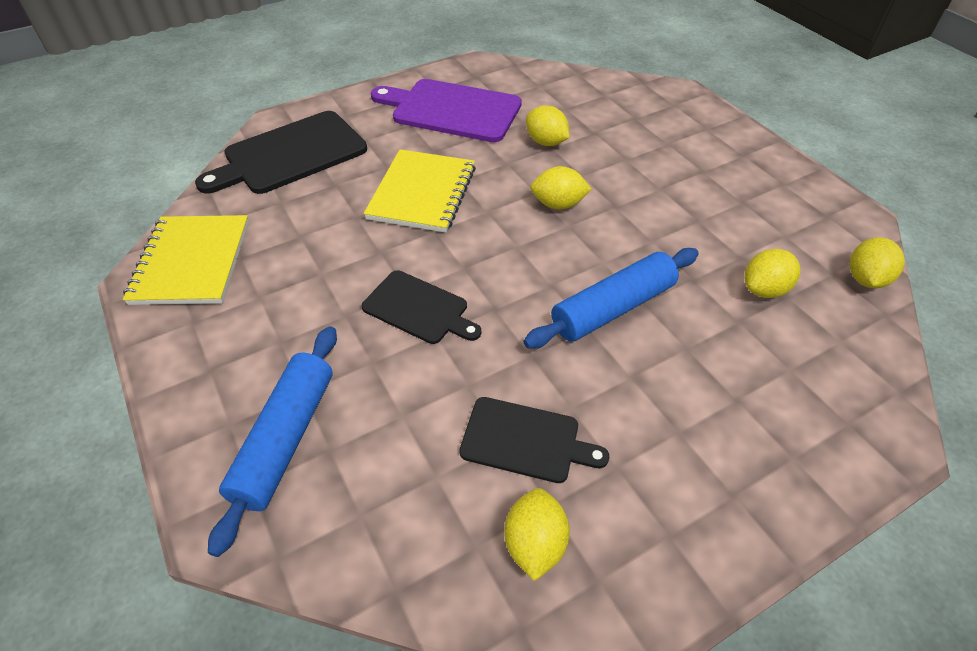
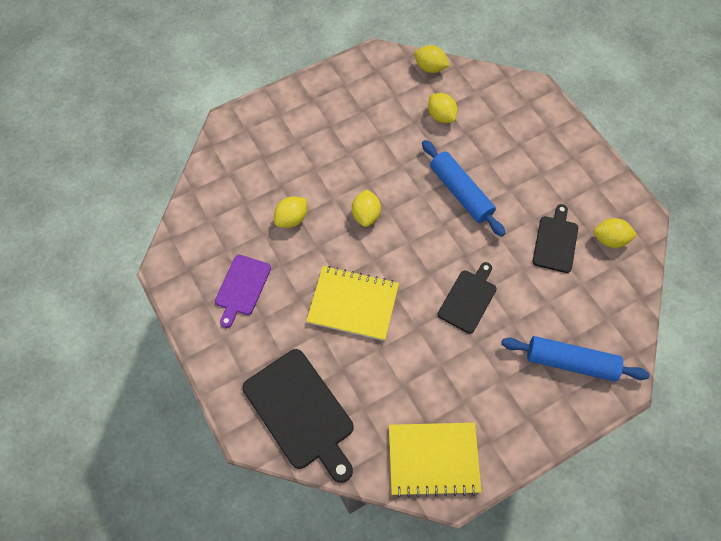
camera: 90 degrees left, 15 degrees up
purple cutting board [371,79,522,142] -> purple cutting board [215,255,271,328], size x0.60

